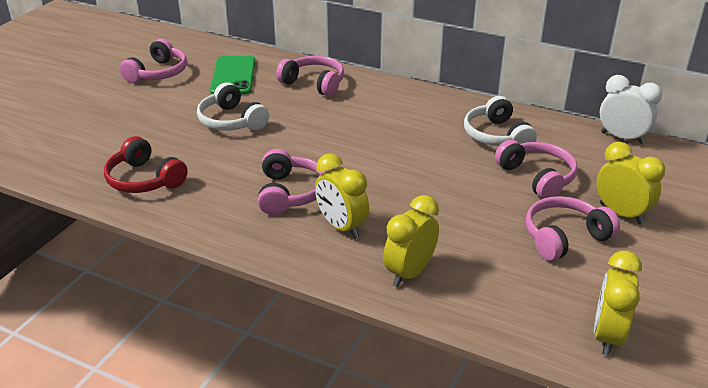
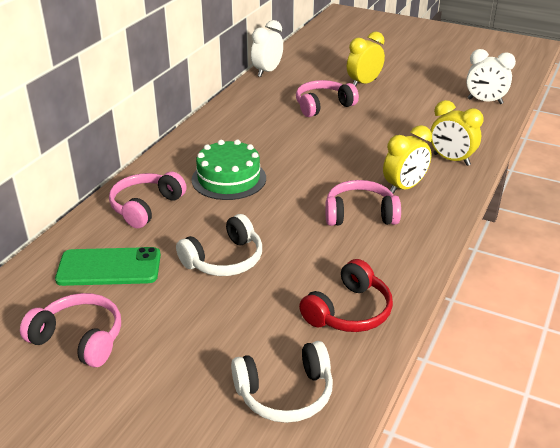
camera: 90 degrees left, 0 degrees up
white headphones [464,96,537,146] -> white headphones moved to [231,341,333,423]
pink headphones [526,196,620,261] -> none
yellow clock [594,251,642,356] -> white clock [466,49,516,104]
none -> green cake [191,140,266,200]

